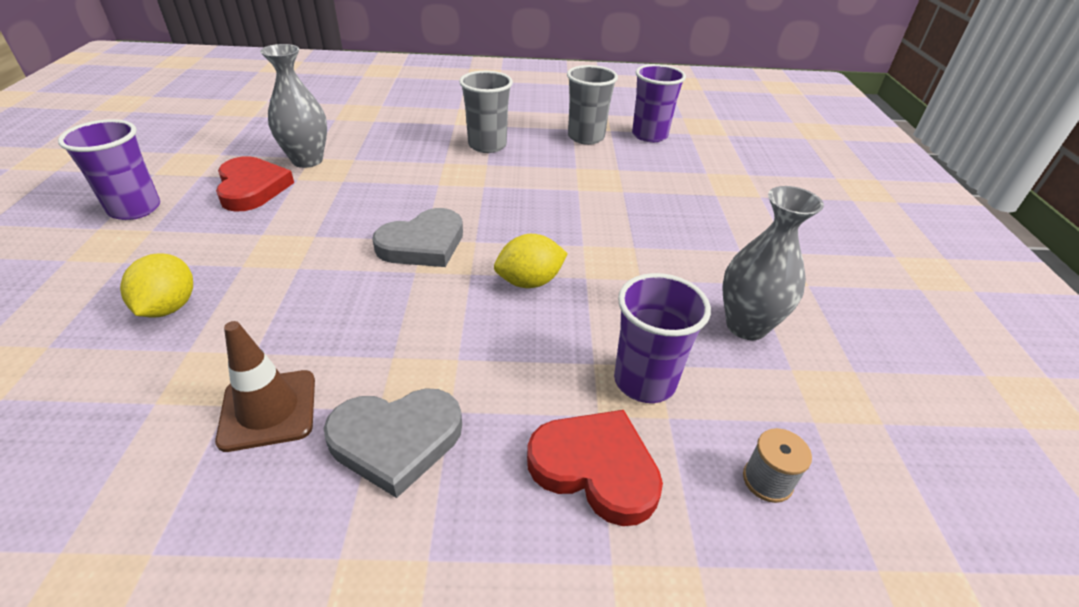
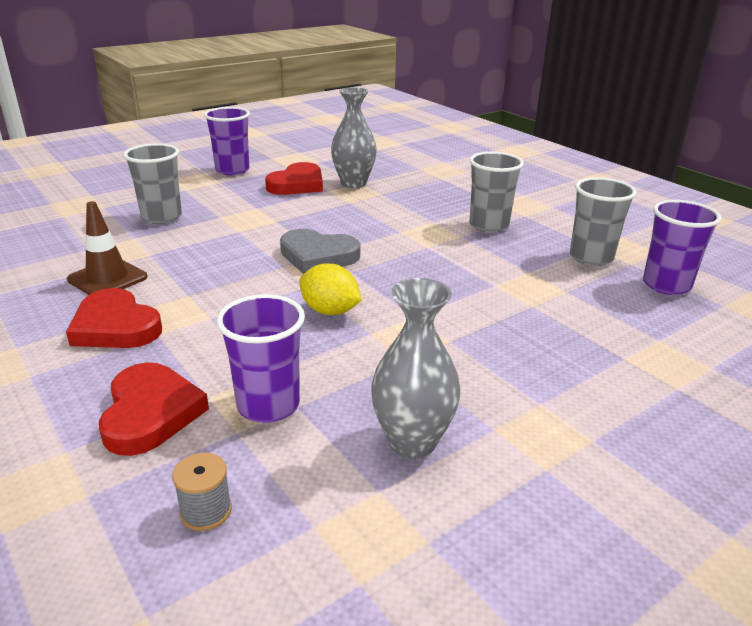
camera: 55 degrees right, 10 degrees down
yellow lemon [120,253,193,318] -> grey cup [123,143,182,224]
grey heart [323,388,462,498] -> red heart [66,288,162,348]

